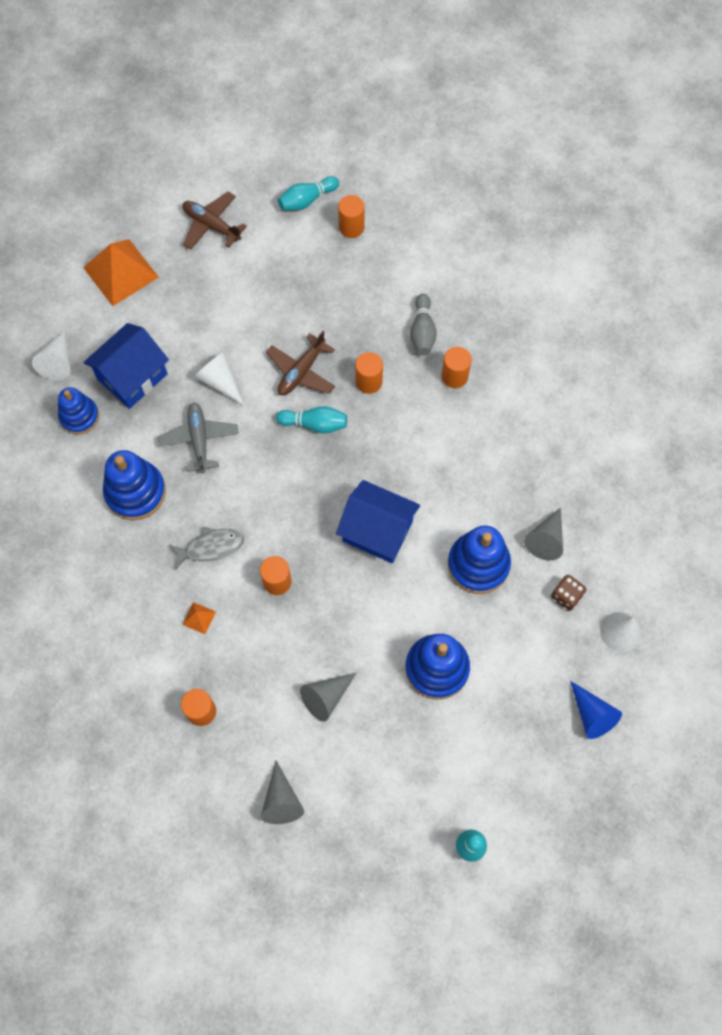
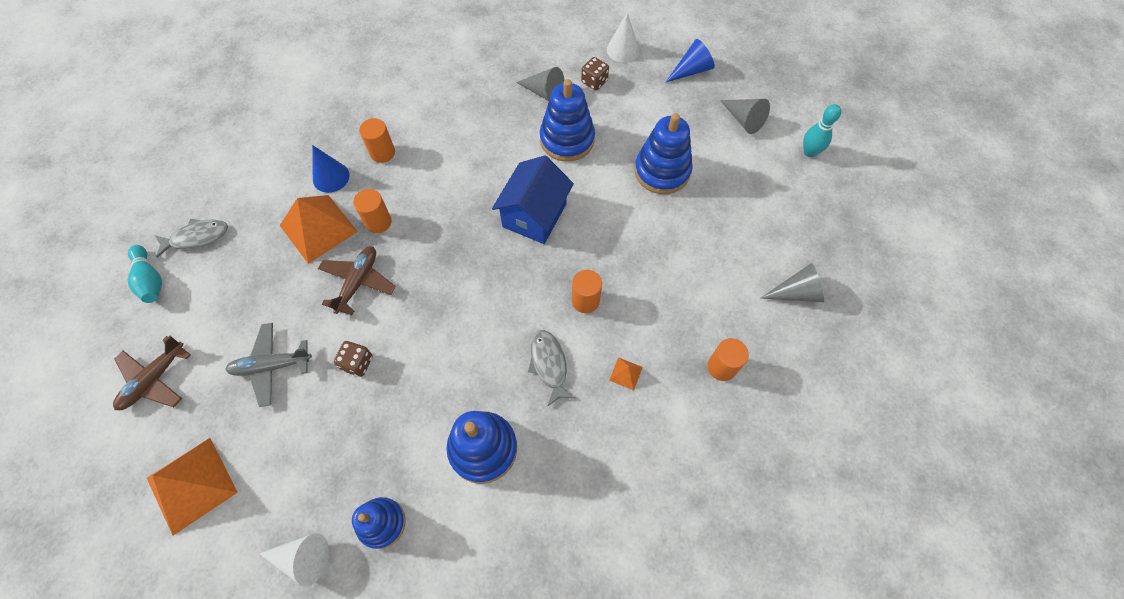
camera: 90 degrees left, 5 degrees down
blue house [83,323,169,409] -> none
grey plane [158,402,239,473] -> grey plane moved to [225,323,312,407]
white cone [194,352,244,405] -> brown dice [334,341,373,377]
brown plane [266,331,335,395] -> brown plane turned 105 degrees counterclockwise [318,246,396,315]
turquoise bowling pin [276,406,347,434] -> none
grey cone [300,672,357,722] -> grey cone moved to [720,99,770,134]
orange cylinder [338,195,365,238] -> grey fish [155,219,228,258]
grey bowling pin [410,294,437,355] -> blue cone [312,145,350,193]
none -> orange pyramid [280,195,358,264]

